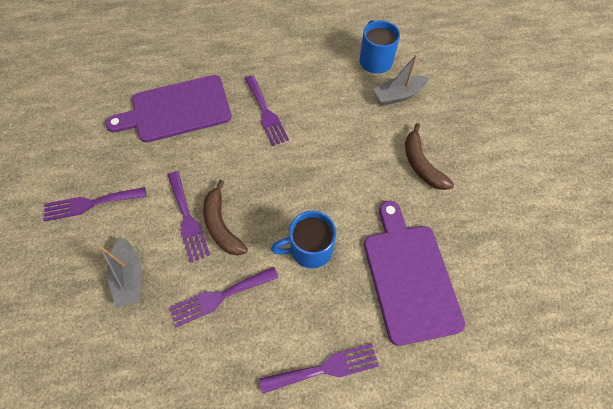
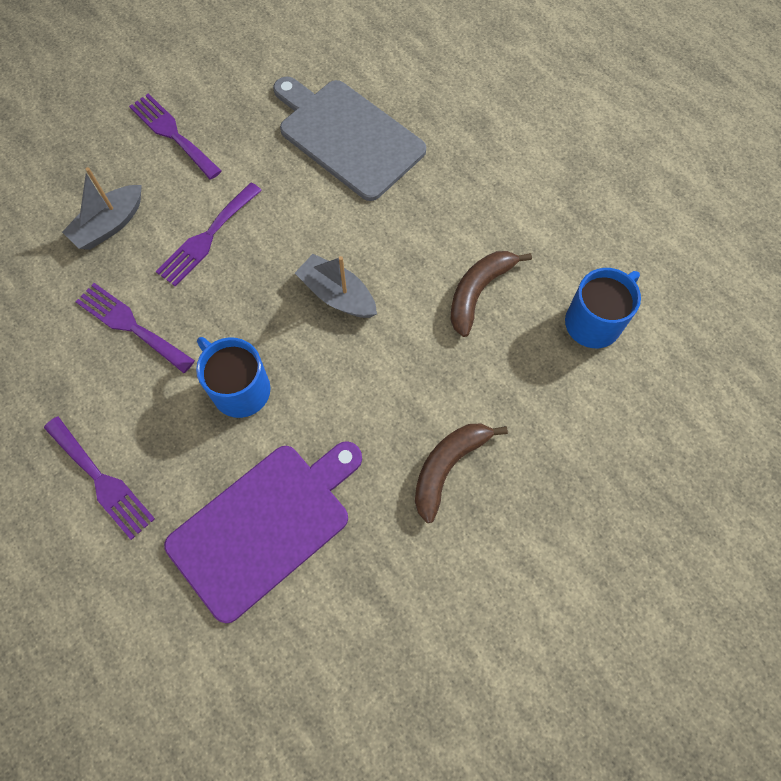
camera: 60 degrees right, 5 degrees up
purple cutting board [105,75,232,142] -> grey cutting board [273,76,426,201]
brown banana [203,180,248,256] -> brown banana moved to [450,251,532,337]
purple fork [245,75,289,146] -> none
grey boat [373,54,429,106] -> grey boat moved to [295,254,377,318]

